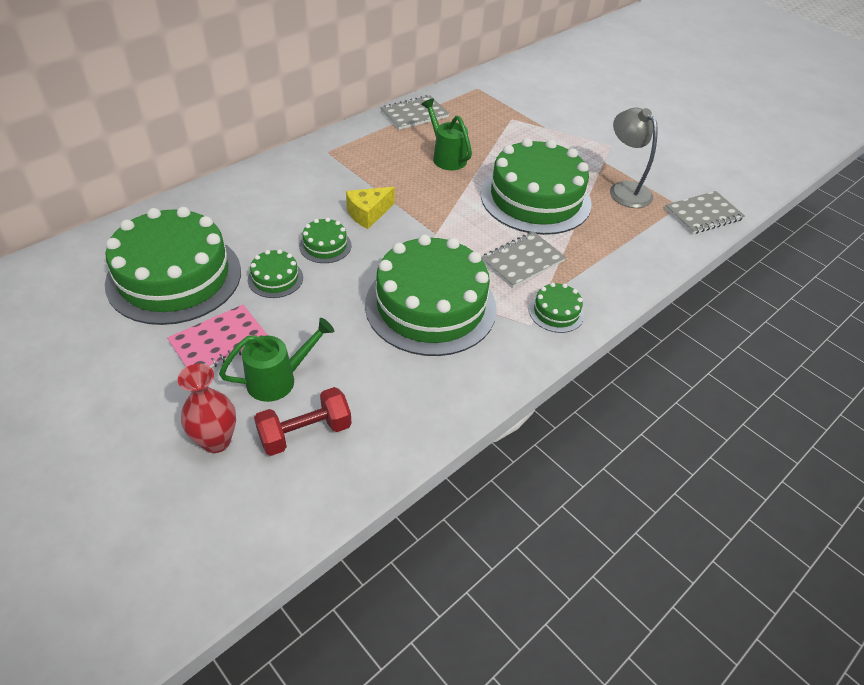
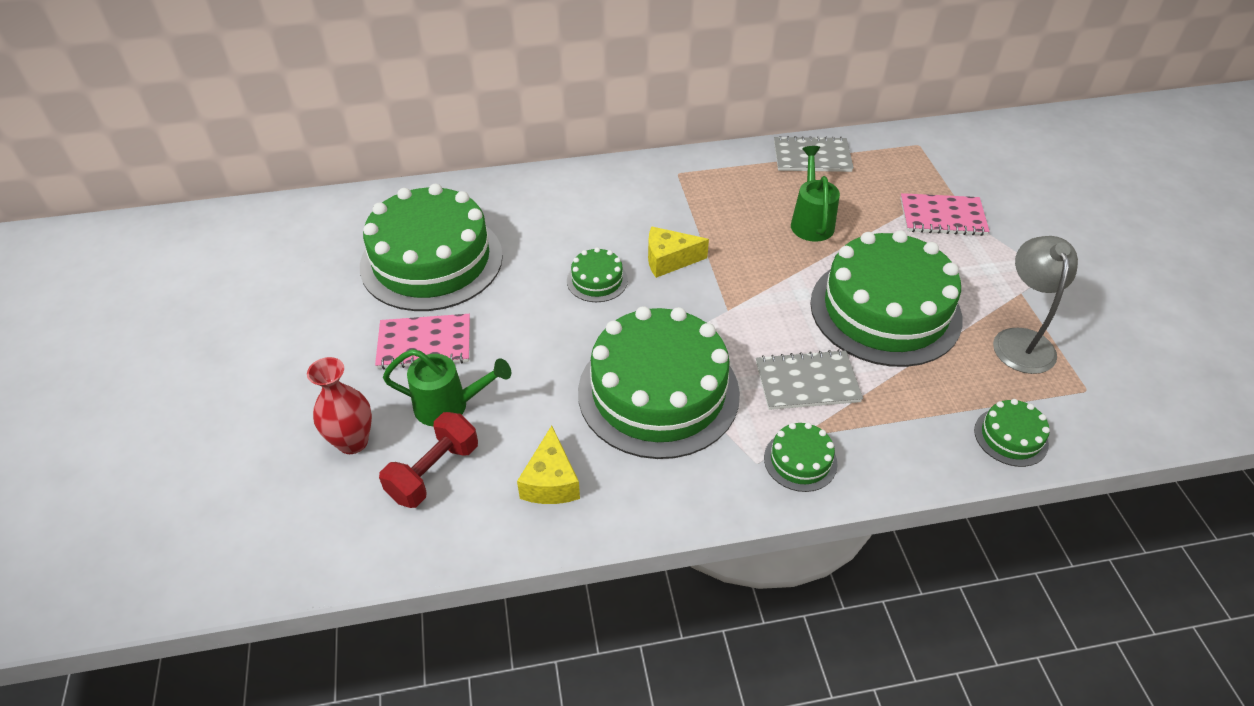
camera: 35 degrees right, 0 degrees up
green cake [248,249,303,298] -> green cake moved to [974,399,1050,467]
red dumbbell [254,387,352,456] -> red dumbbell turned 60 degrees counterclockwise [379,412,478,508]
grey notebook [665,191,745,234] -> none
none -> yellow cheese [517,426,580,504]
none -> pink notebook [900,193,990,236]

